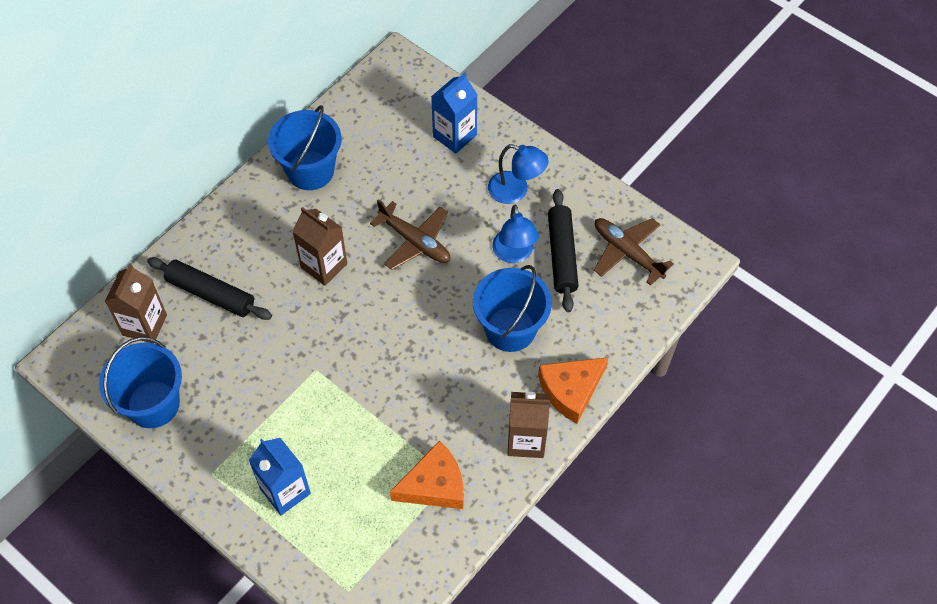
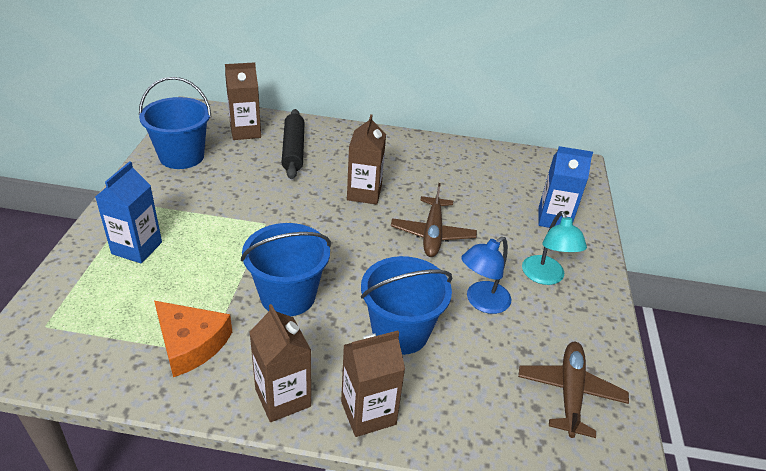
camera: 55 degrees right, 20 degrees down
blue bucket [268,105,341,190] -> blue bucket moved to [241,223,331,316]
blue lamp [488,144,549,204] -> turquoise lamp [522,211,587,285]
orange cheese [538,357,608,424] -> brown carton [341,331,405,437]
black rolling pin [548,189,579,312] -> none

